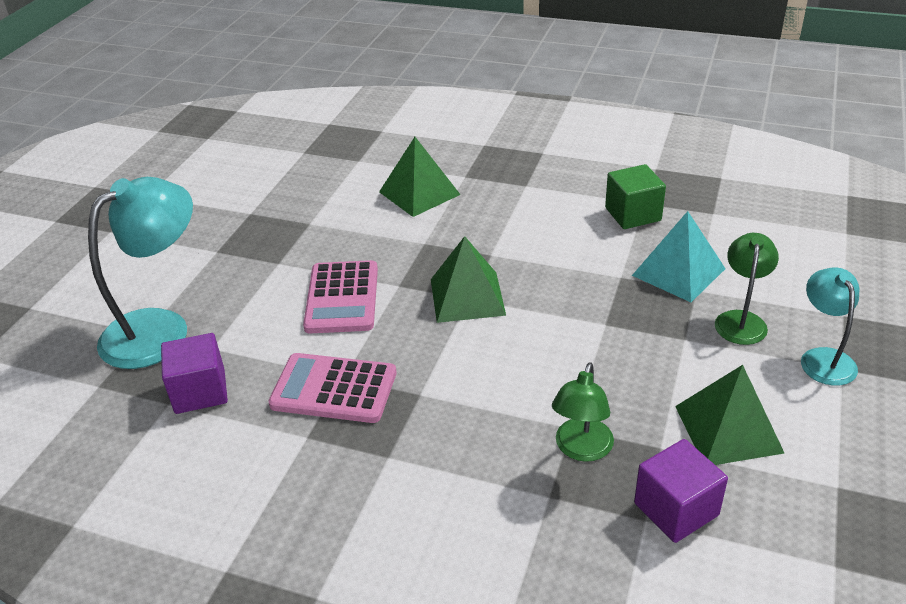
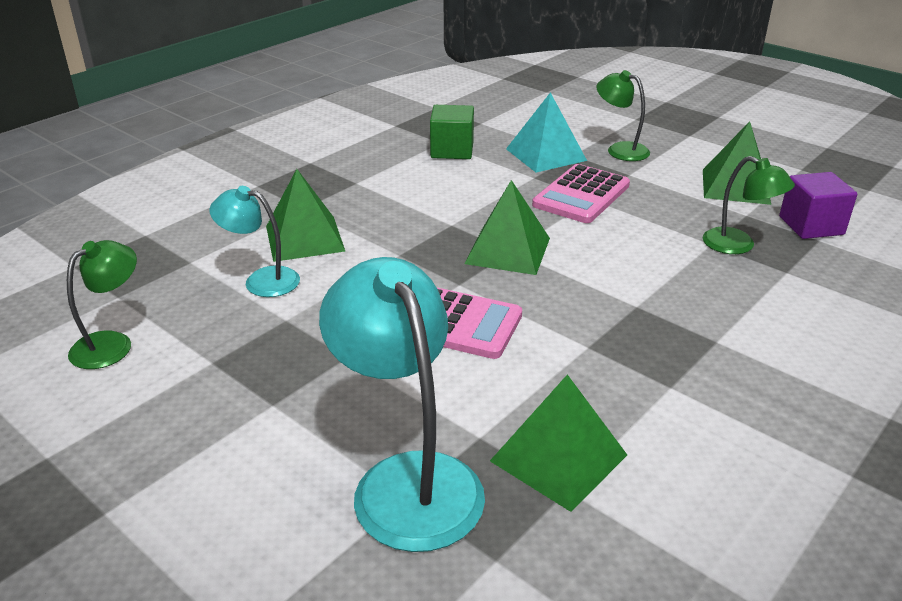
camera: 70 degrees left, 5 degrees down
purple cube [161,333,228,414] -> green pyramid [490,374,627,512]
pink calculator [268,353,397,423] -> pink calculator moved to [532,164,630,223]
turquoise lamp [801,267,859,386] -> turquoise lamp moved to [209,186,300,297]
none -> green lamp [67,240,137,369]

